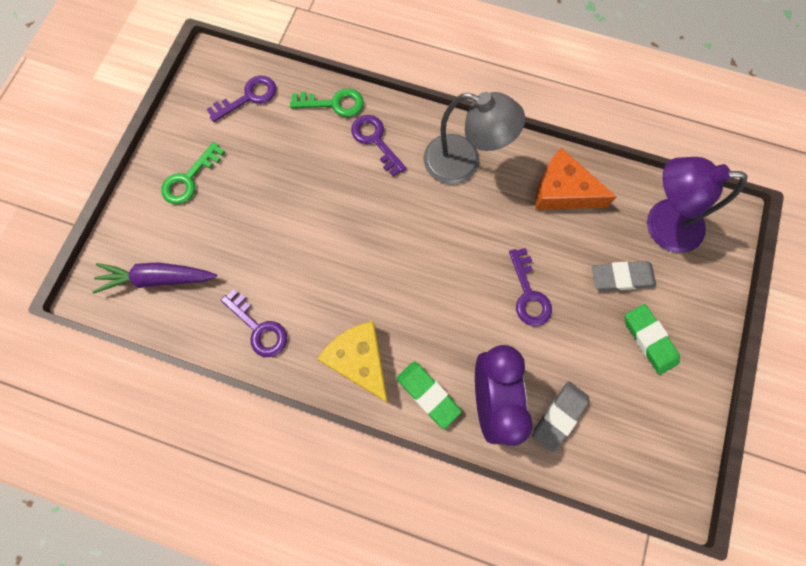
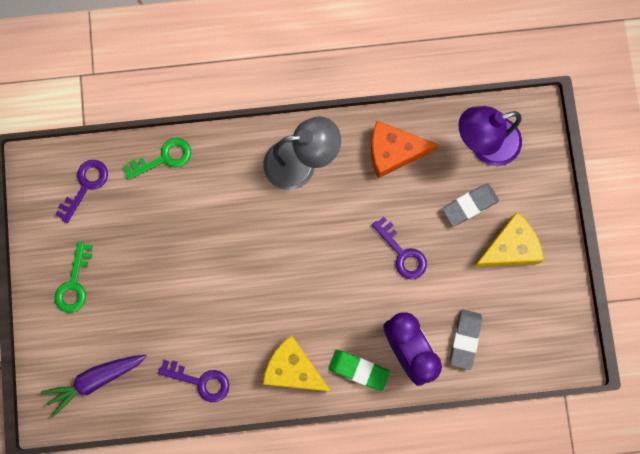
camera: 25 degrees left, 5 degrees up
purple key [351,115,407,177] -> none
green eraser [625,304,680,375] -> yellow cheese [473,212,544,267]

